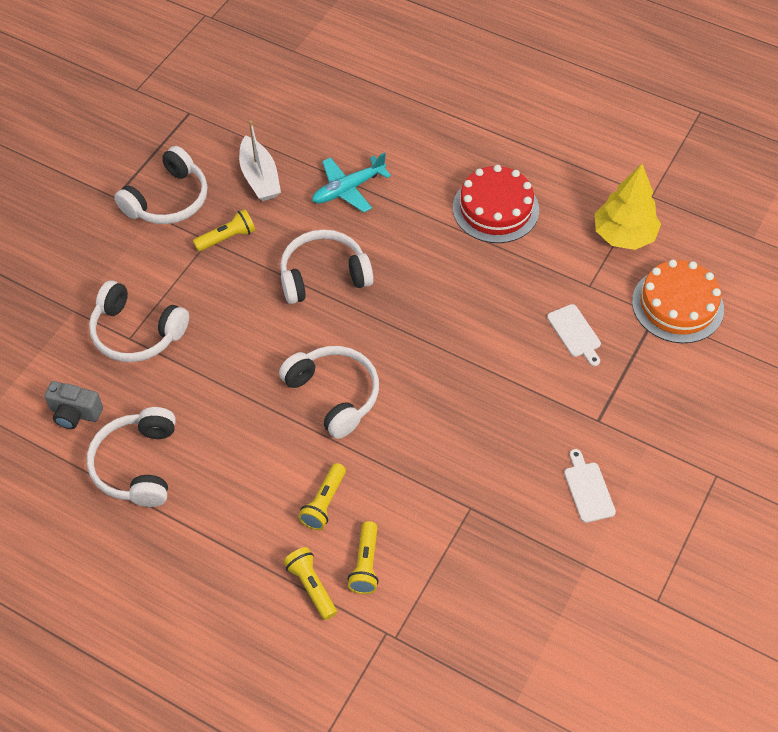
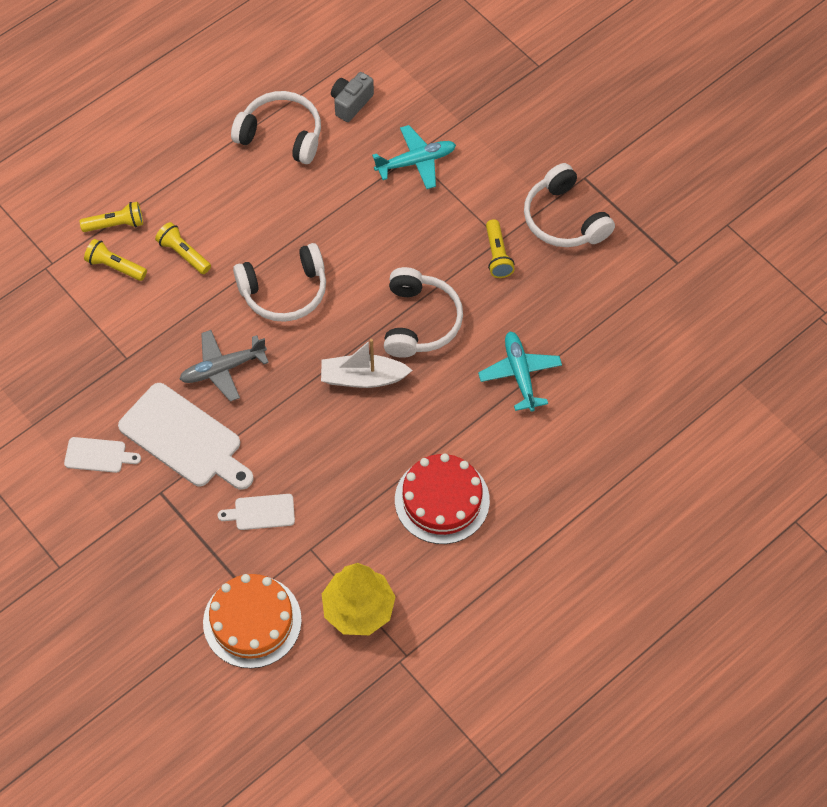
camera: 110 degrees right, 5 degrees up
white headphones [89,280,189,362] -> turquoise plane [372,125,456,189]
white boat [239,120,281,201] -> white boat moved to [321,339,412,388]
none -> white cutting board [118,383,254,490]
none -> grey plane [179,330,269,402]

